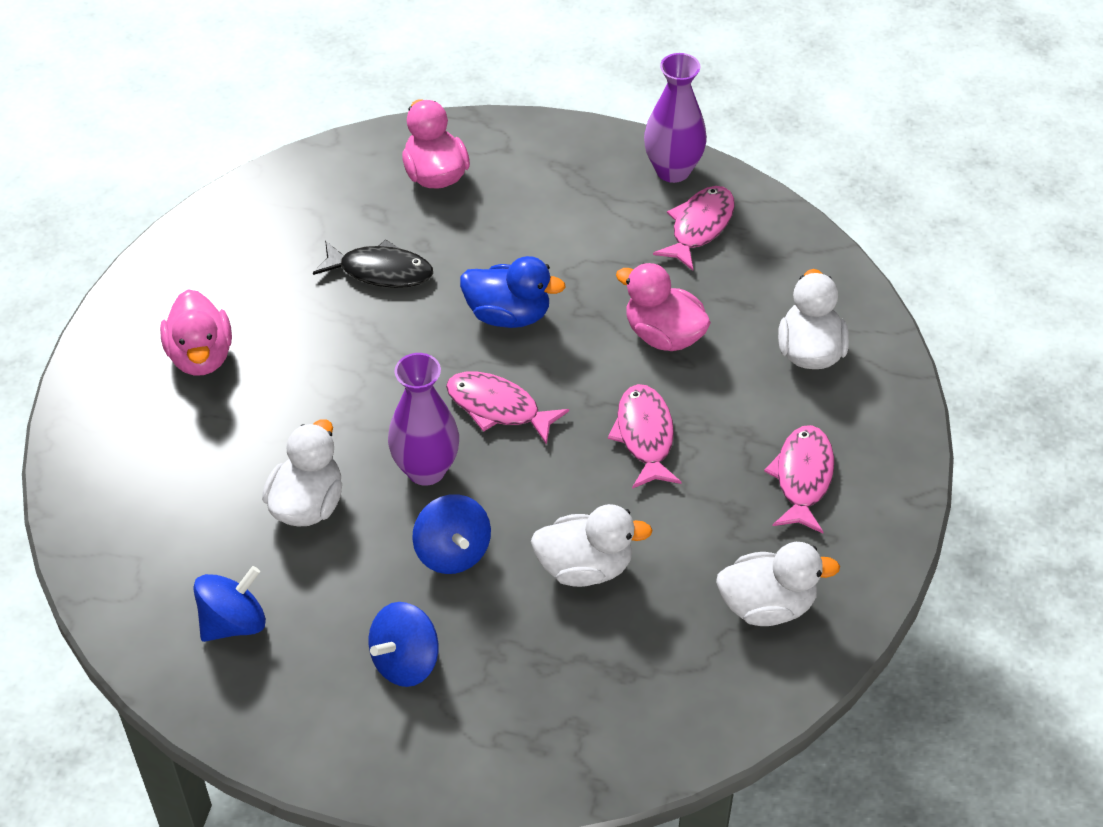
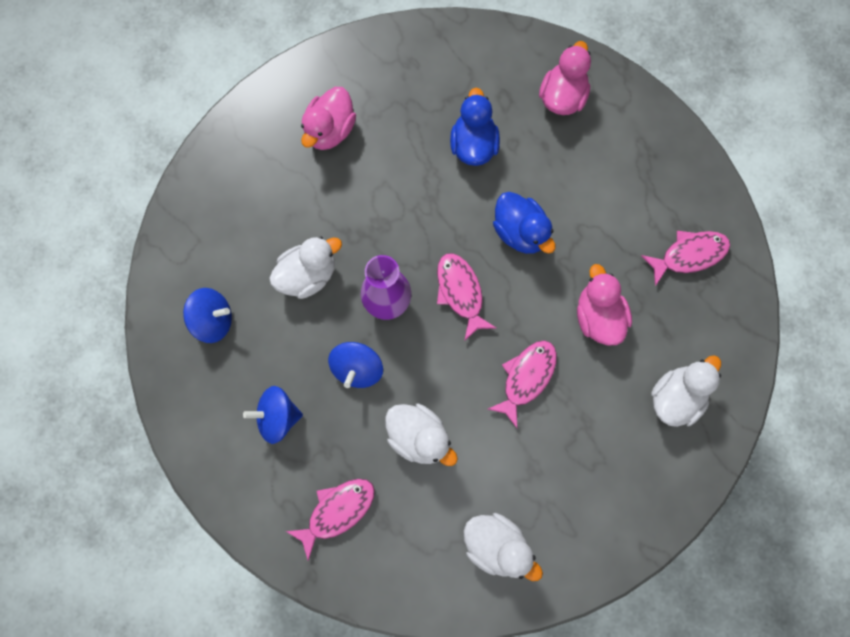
camera: 40 degrees right, 25 degrees up
black fish [313,239,433,288] -> blue duck [450,88,500,166]
purple vase [644,53,707,183] -> none
pink fish [764,425,834,533] -> pink fish moved to [286,479,375,561]

